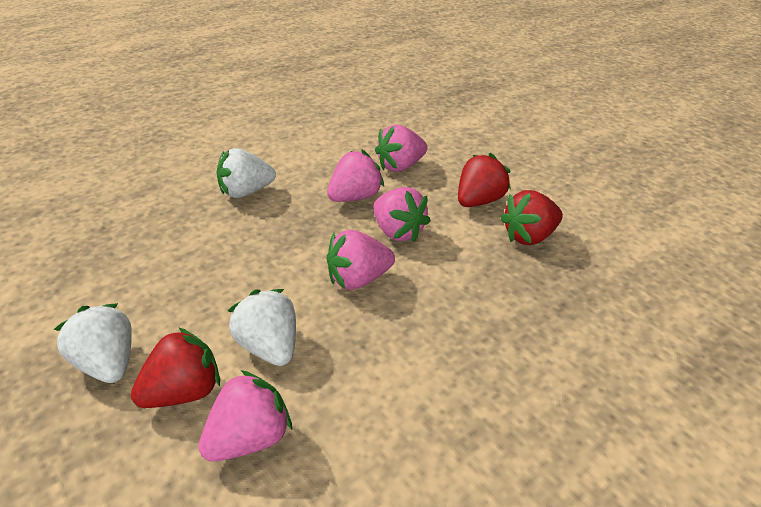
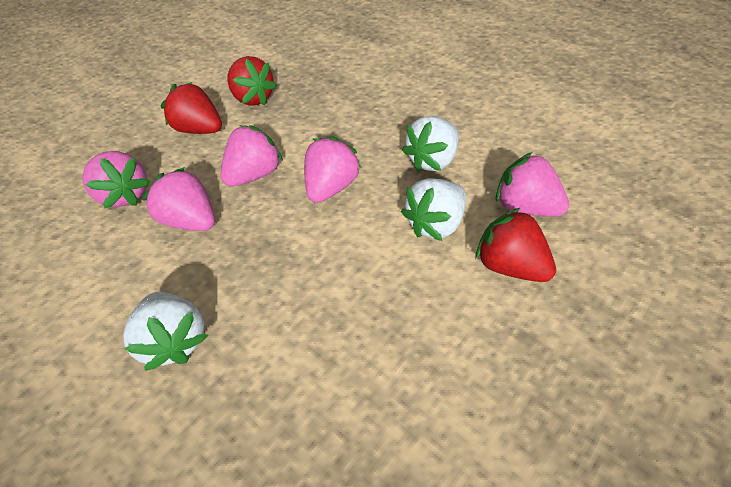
camera: 100 degrees left, 15 degrees up
white strawberry [54,303,132,383] -> white strawberry moved to [402,116,459,172]
pink strawberry [327,230,395,290] -> pink strawberry turned 120 degrees counterclockwise [304,136,362,203]

